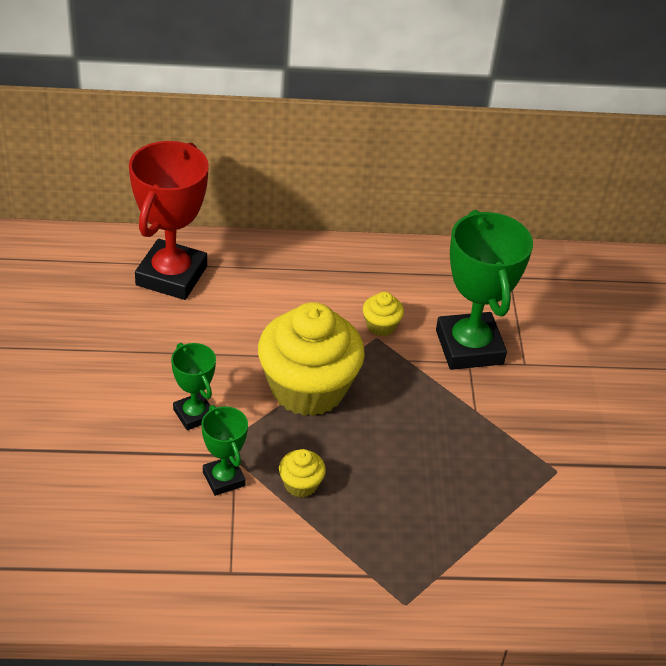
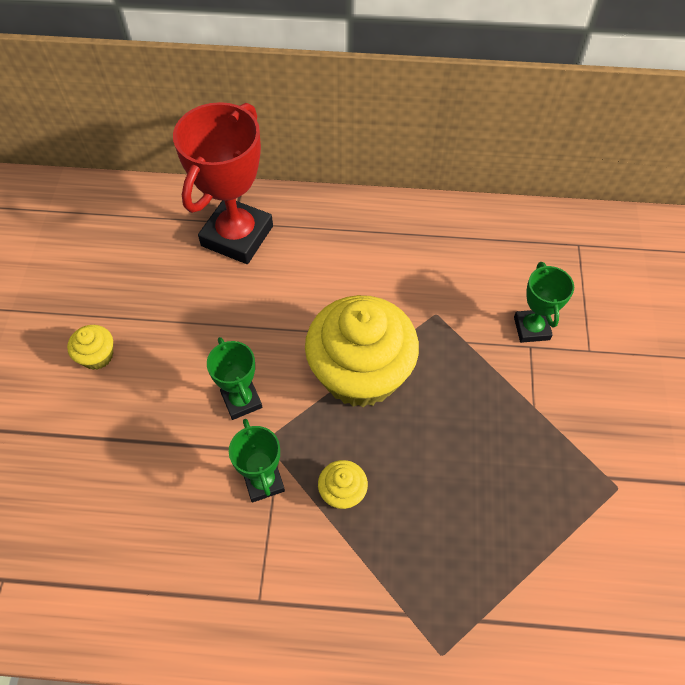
camera: 10 degrees right, 15 degrees up
yellow cupcake [363,292,404,336] -> yellow cupcake moved to [67,325,113,370]
green trophy [436,210,533,370] -> green trophy [514,262,574,343], size x0.52

